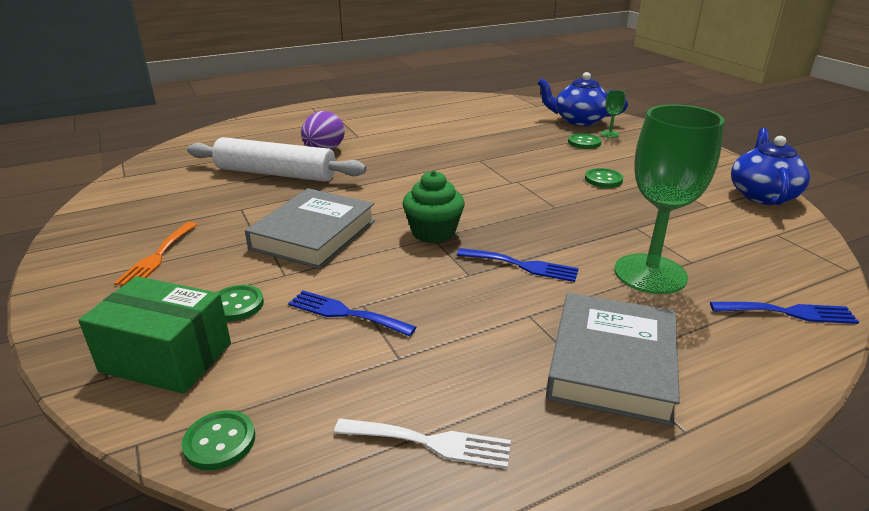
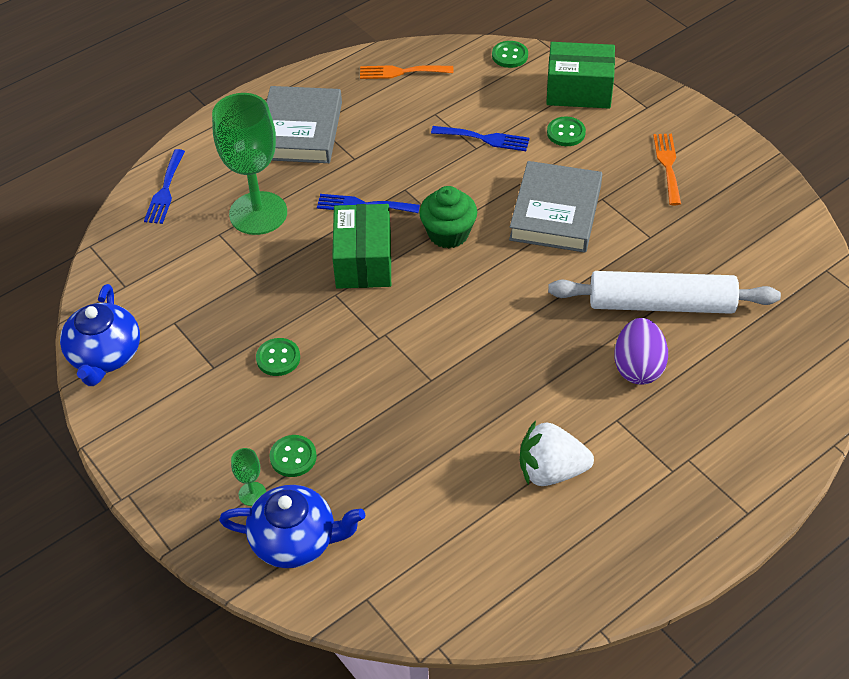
camera: 170 degrees right, 20 degrees up
white fork [334,418,511,469] -> orange fork [360,65,453,79]
blue fork [710,302,859,324] -> blue fork turned 75 degrees counterclockwise [144,149,185,224]
none -> green box [332,204,391,289]
none -> white strawberry [520,420,594,486]

